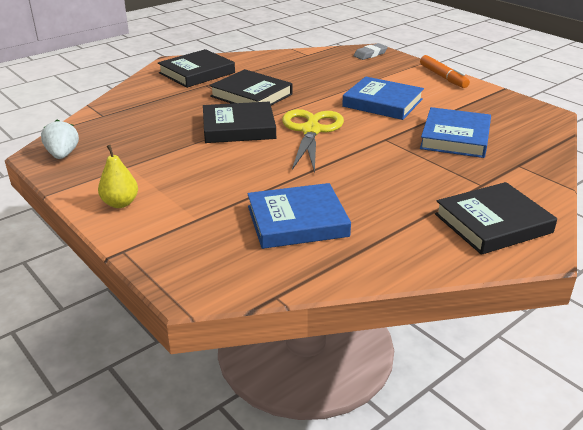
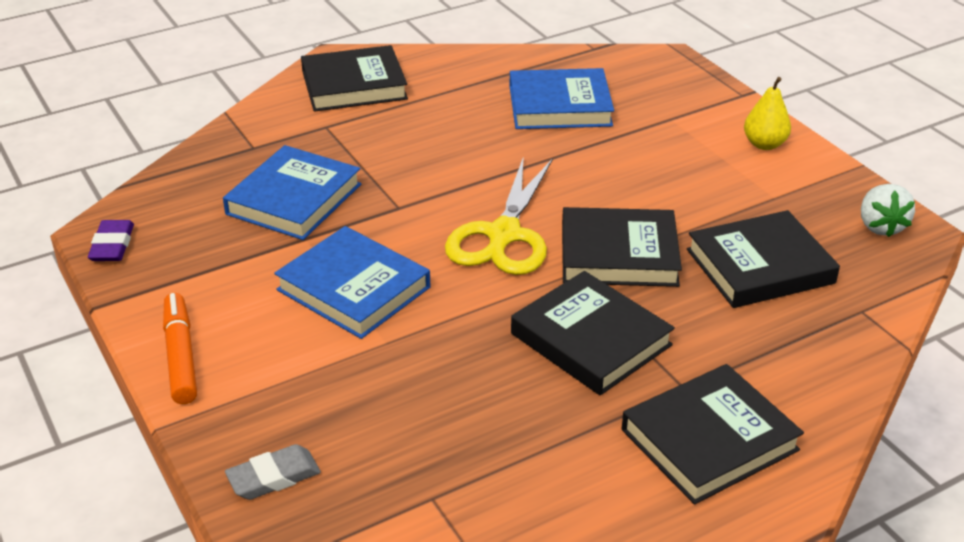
camera: 170 degrees left, 5 degrees up
none -> purple eraser [88,220,134,261]
none -> black book [687,210,840,308]

